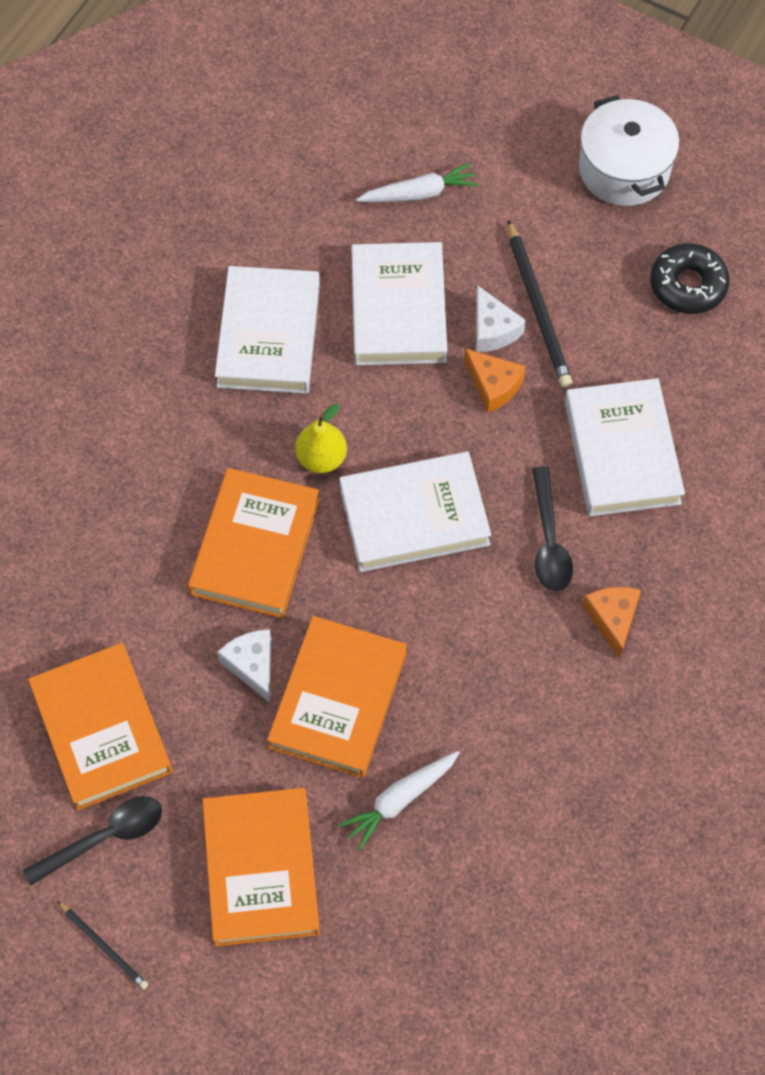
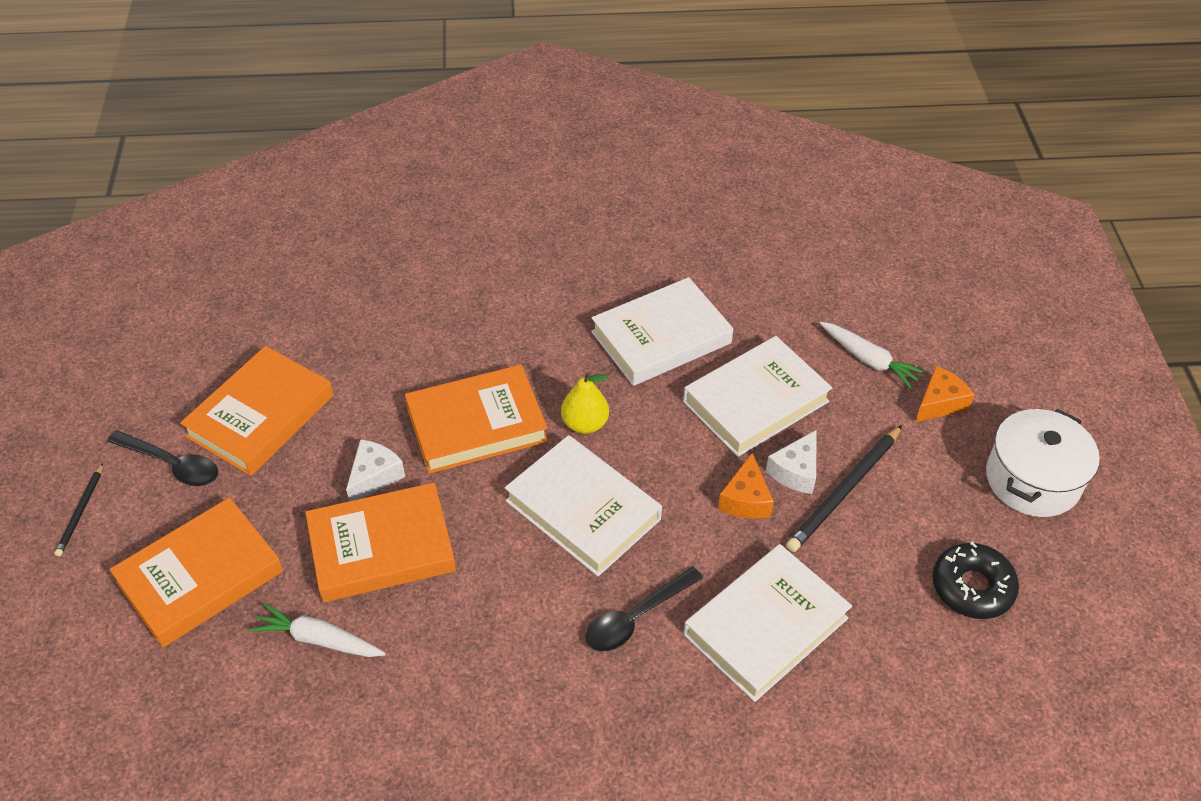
camera: 55 degrees right, 15 degrees down
orange cheese [582,587,641,659] -> orange cheese moved to [915,366,975,422]

